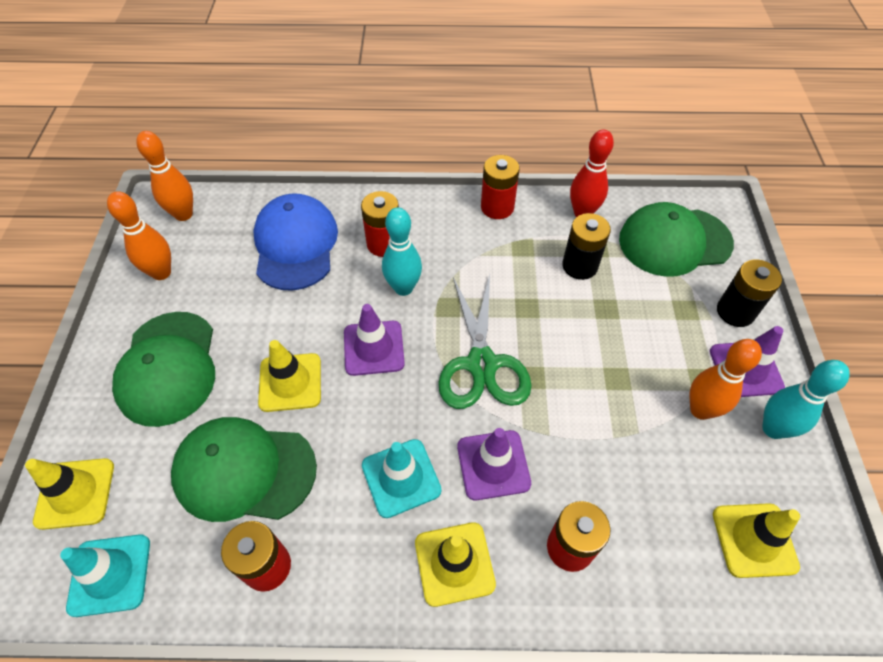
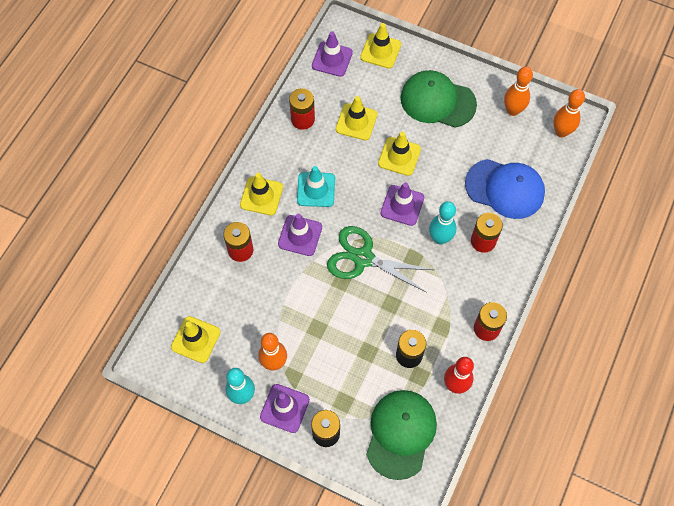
camera: 115 degrees right, 10 degrees up
turquoise traffic cone [60,534,150,617] -> purple traffic cone [312,31,353,77]
green cap [171,417,317,522] -> yellow traffic cone [336,96,377,140]

